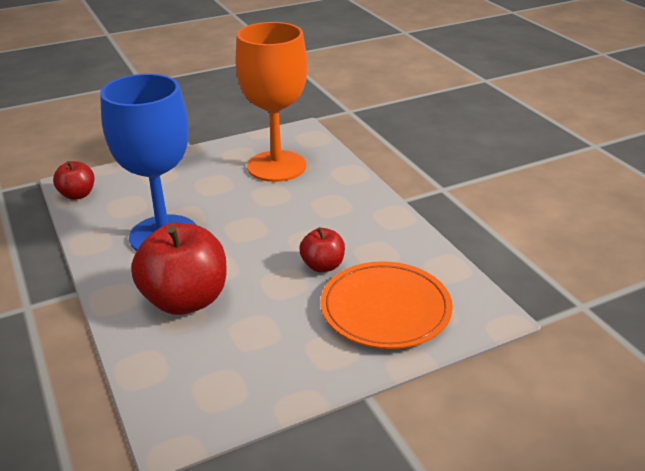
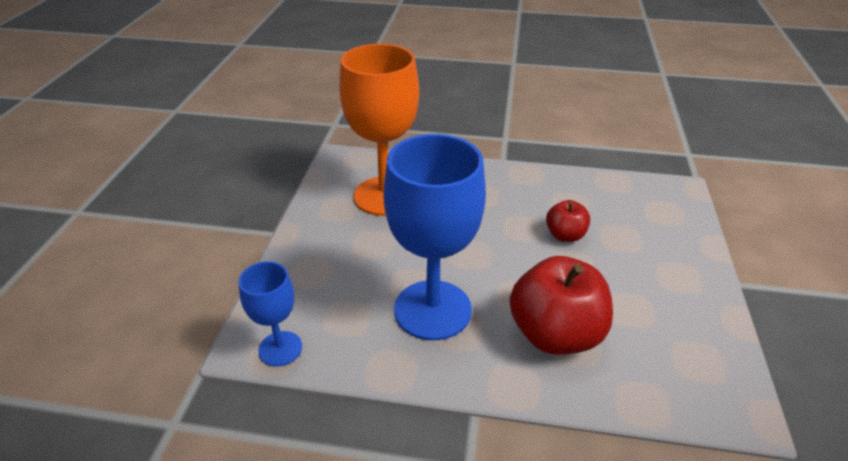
camera: 55 degrees left, 5 degrees up
red apple [53,161,94,200] -> blue goblet [239,261,302,367]
orange plate [320,261,453,349] -> none

